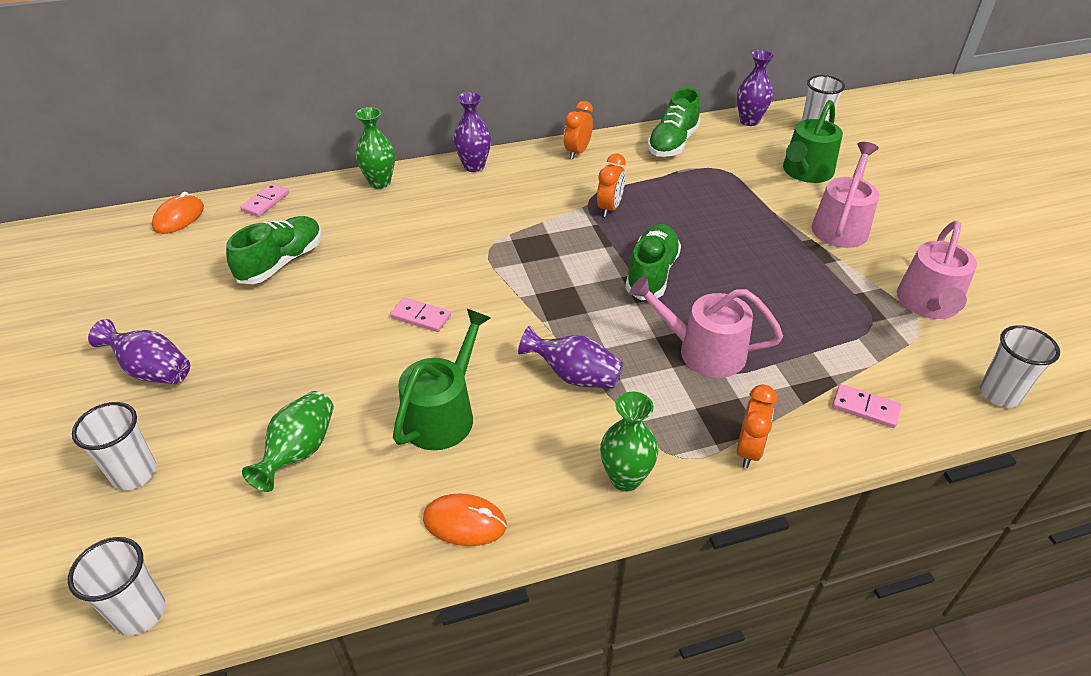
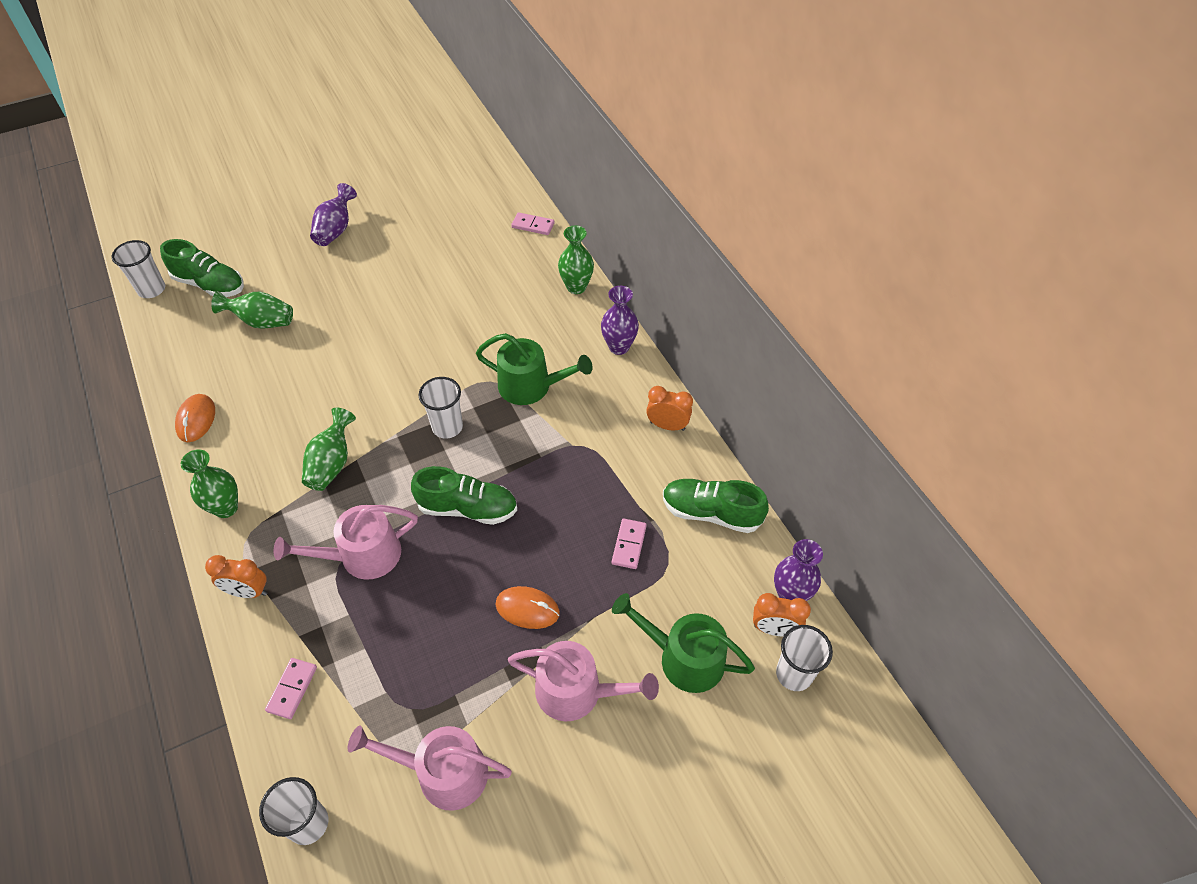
camera: 80 degrees right, 10 degrees up
white cup [72,402,157,490] -> white cup moved to [419,377,463,438]
orange mouse [152,192,204,234] -> orange mouse moved to [495,586,560,629]
green shoe [226,216,322,284] -> green shoe moved to [160,239,244,297]
pink domino [390,297,451,332] -> pink domino moved to [612,519,647,569]
green watering can [393,309,491,450] -> green watering can moved to [476,333,593,405]
purple vase [518,326,624,389] -> green vase [302,408,356,491]
orange clock [597,154,626,217] -> orange clock moved to [753,593,811,636]
pink watering can [629,276,783,378] -> pink watering can turned 120 degrees counterclockwise [274,505,418,580]

